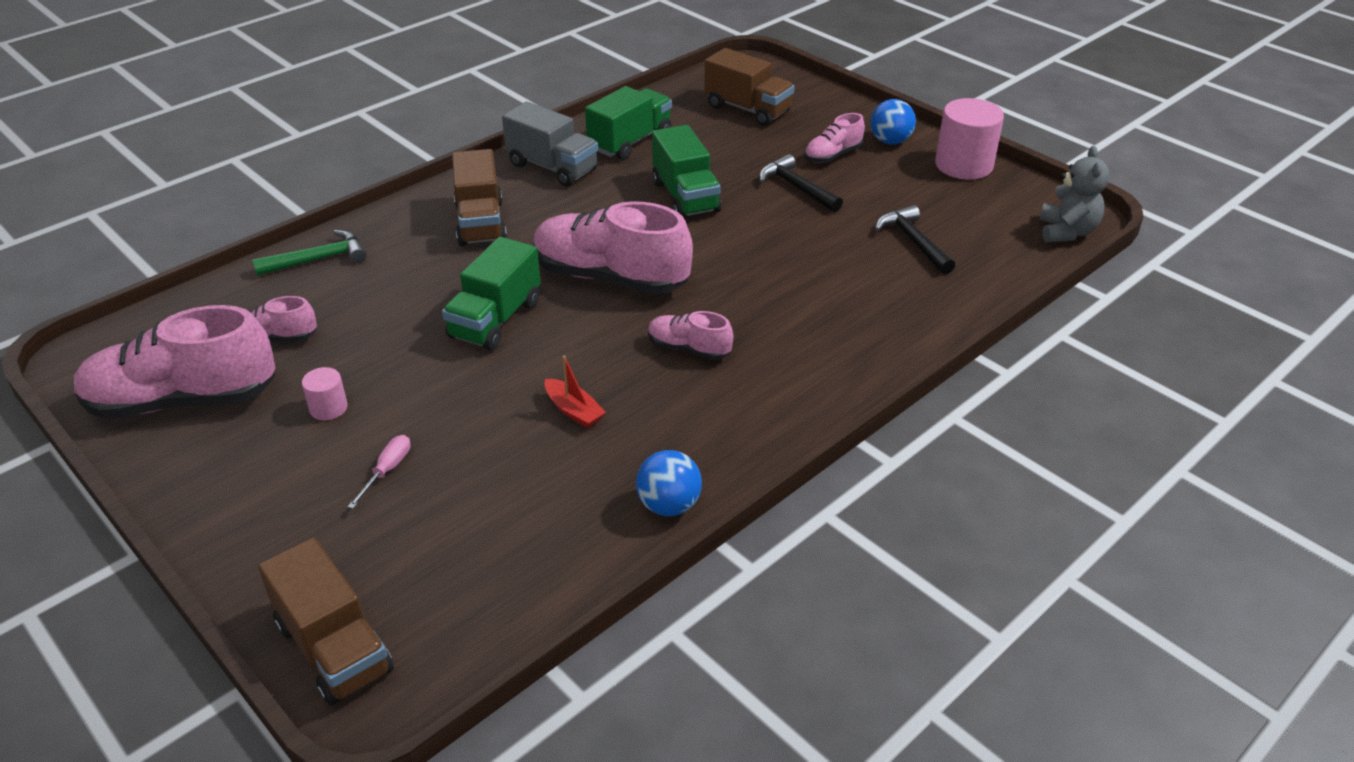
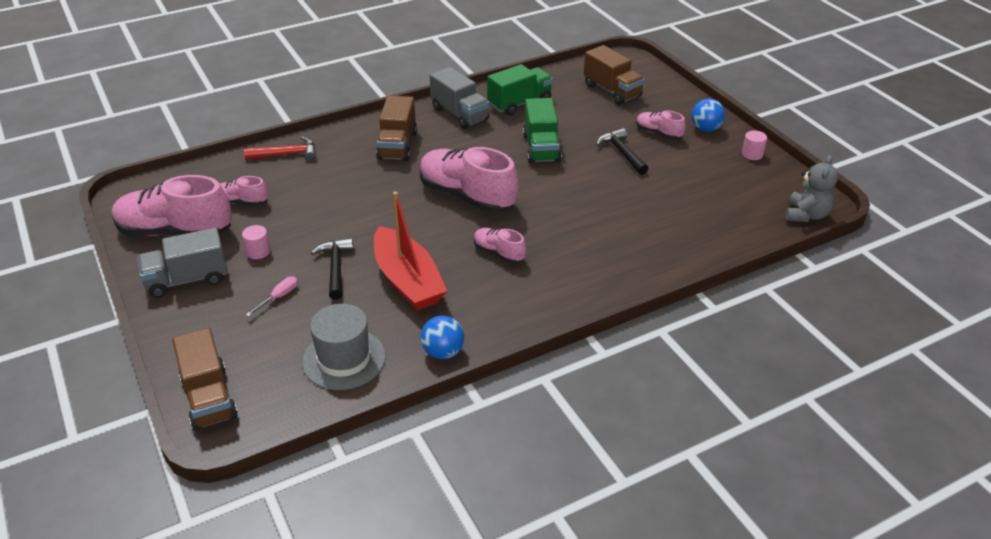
camera: 15 degrees right, 0 degrees up
green hammer [252,230,367,276] -> red hammer [244,136,316,161]
green truck [442,237,541,350] -> none
red boat [545,355,606,428] -> red boat [374,191,447,311], size x2.28
pink shoe [804,113,865,163] -> pink shoe turned 60 degrees clockwise [636,111,686,139]
black hammer [875,205,955,275] -> black hammer moved to [311,238,354,300]
pink cylinder [935,98,1004,180] -> pink cylinder [742,130,767,160], size x0.50
none -> grey truck [137,227,228,298]
none -> grey hat [302,304,386,390]

